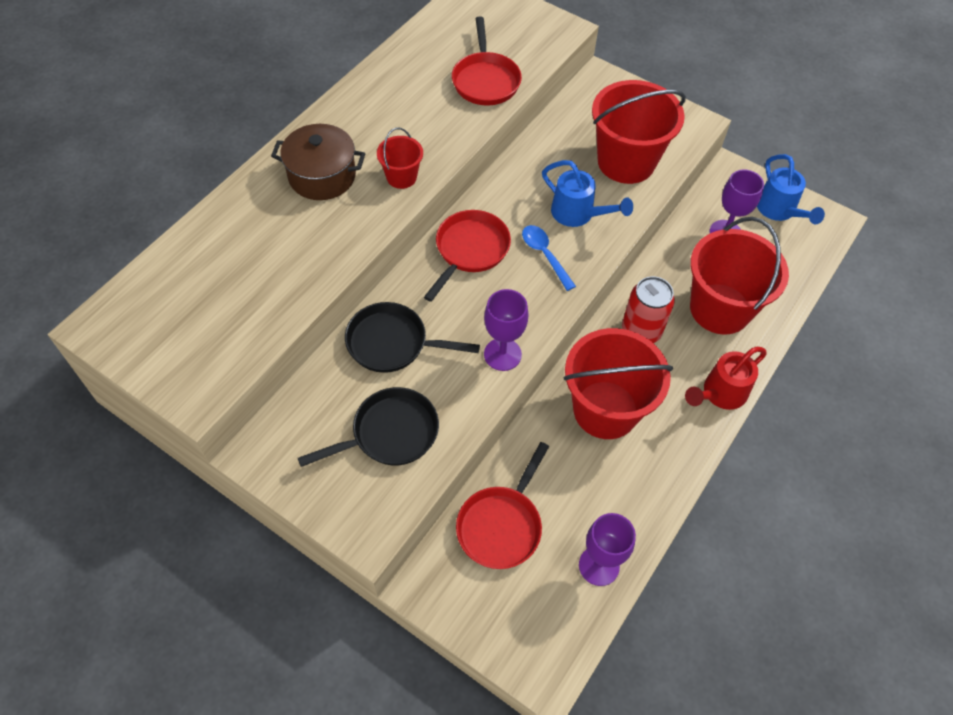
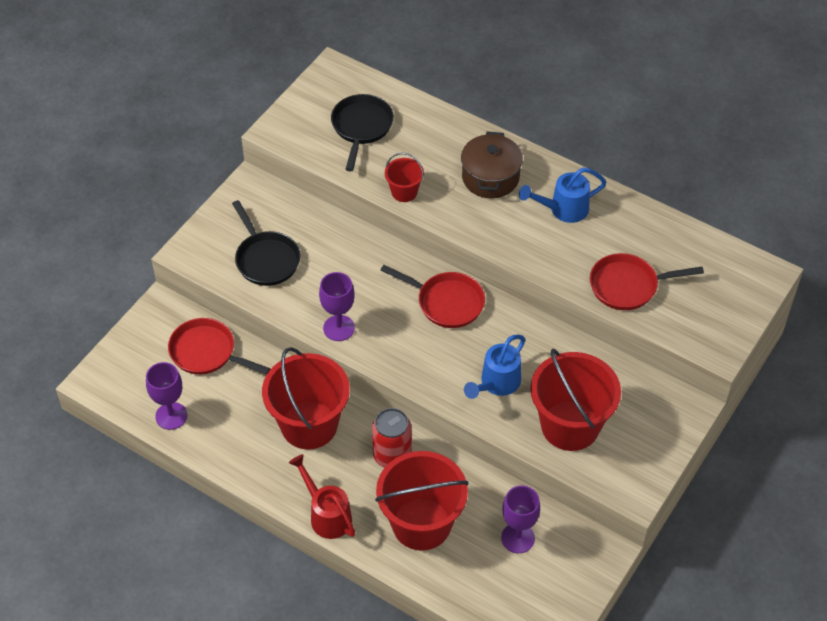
camera: 90 degrees right, 5 degrees down
black pan [345,302,480,373] -> black pan moved to [331,94,394,172]
red bucket [377,128,423,189] -> red bucket moved to [385,153,424,202]
blue spoon [522,225,576,291] -> none
blue watering can [757,154,825,224] -> blue watering can moved to [519,167,606,223]

